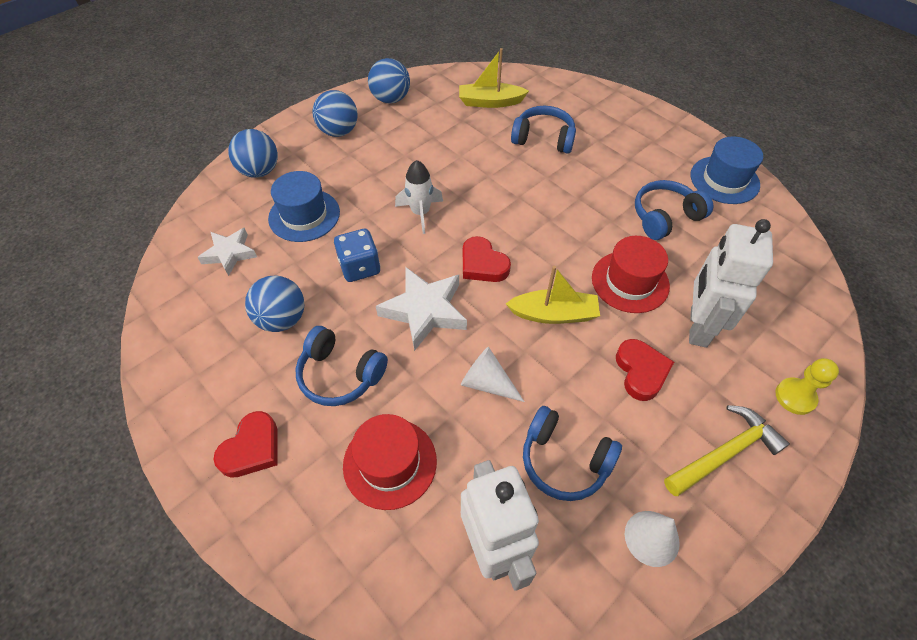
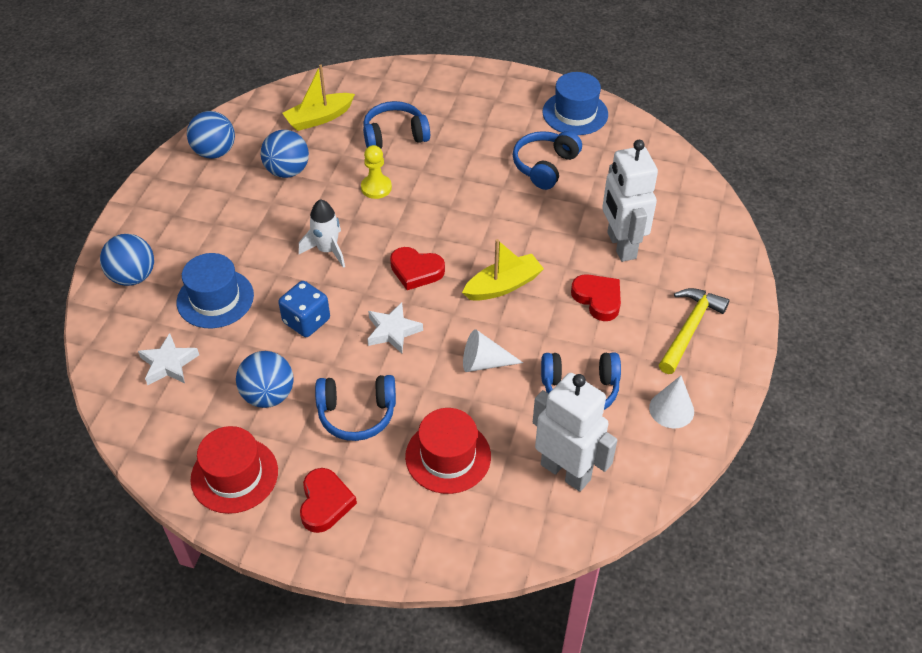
camera: 30 degrees left, 5 degrees down
blue ball [313,90,358,137] -> blue ball moved to [261,130,309,178]
white star [376,267,467,351] -> white star [367,302,423,353], size x0.65
red hat [592,236,670,313] -> red hat moved to [190,426,278,514]
yellow pawn [775,358,839,415] -> yellow pawn moved to [361,145,392,199]

